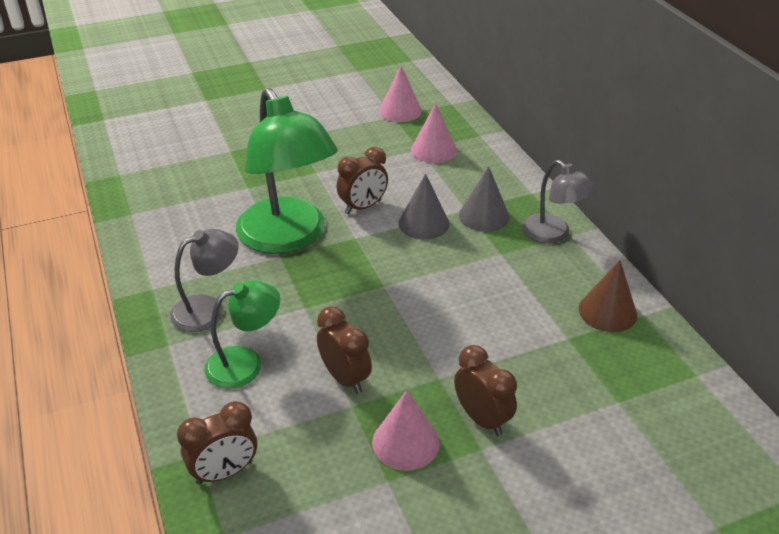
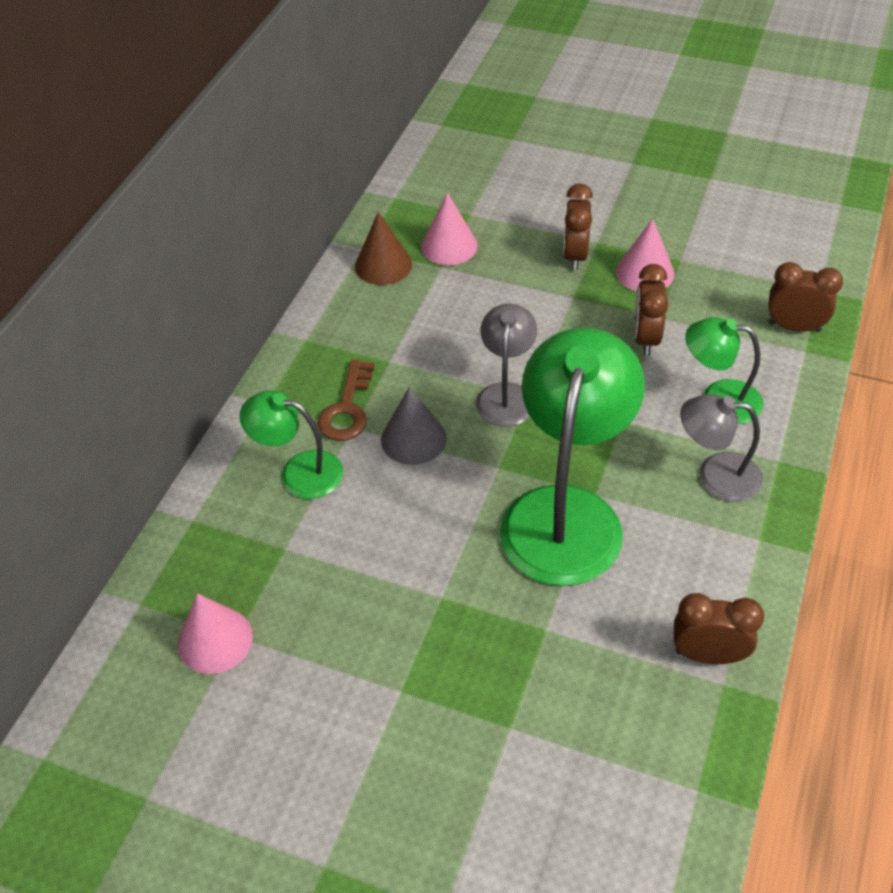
camera: 135 degrees left, 10 degrees up
brown clock [337,147,388,214] -> brown clock moved to [674,593,764,664]
pink cone [411,103,457,163] -> pink cone moved to [421,192,478,265]
grey cone [459,166,509,232] -> brown key [318,360,375,441]
grey lamp [522,160,596,243] -> grey lamp moved to [476,303,537,427]
none -> green lamp [240,390,343,499]

